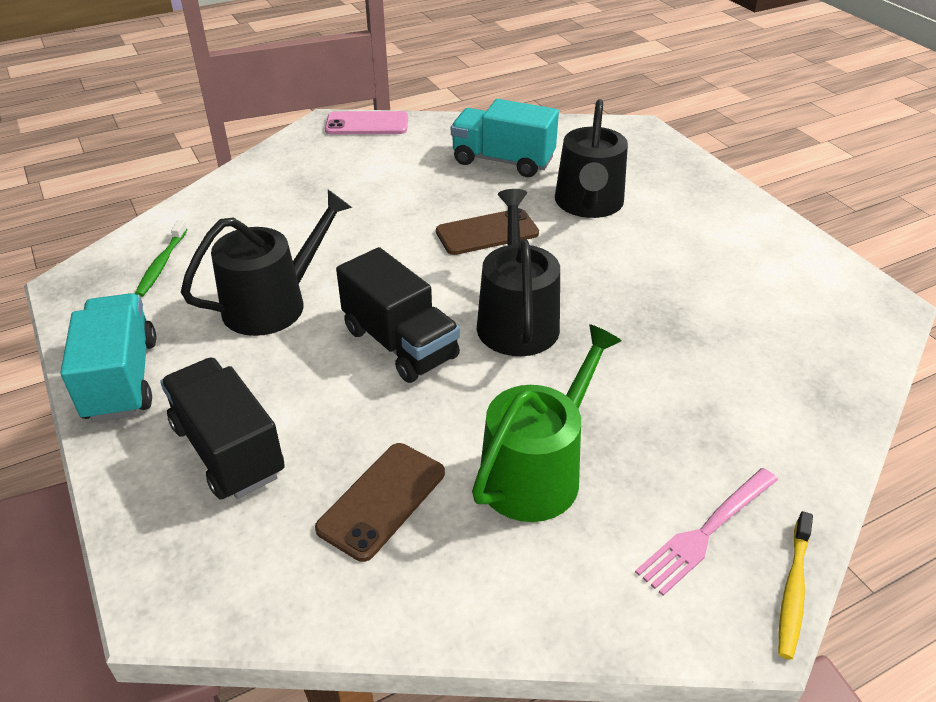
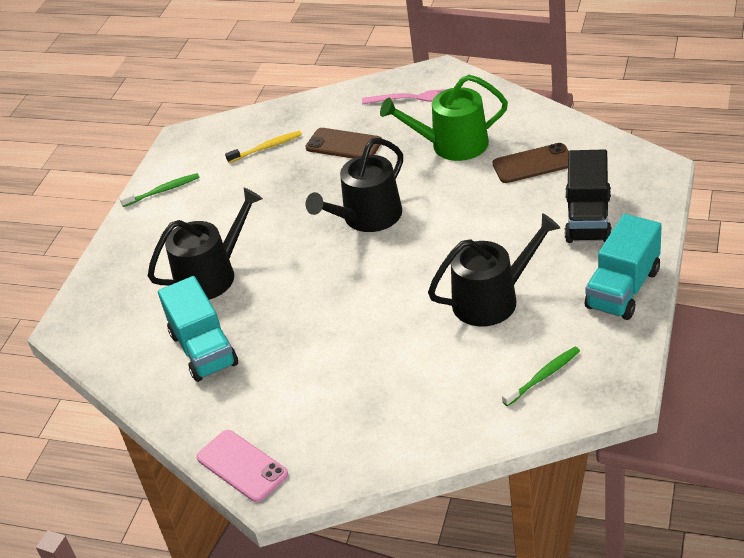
camera: 130 degrees left, 0 degrees up
black watering can [181,190,352,336] -> black watering can turned 150 degrees clockwise [428,213,560,326]
black truck [336,247,460,383] -> none
brown phone [436,208,539,255] -> brown phone moved to [305,128,381,159]
yellow toothbrush [778,511,813,660] -> yellow toothbrush moved to [225,131,302,163]
none -> green toothbrush [119,173,200,207]

